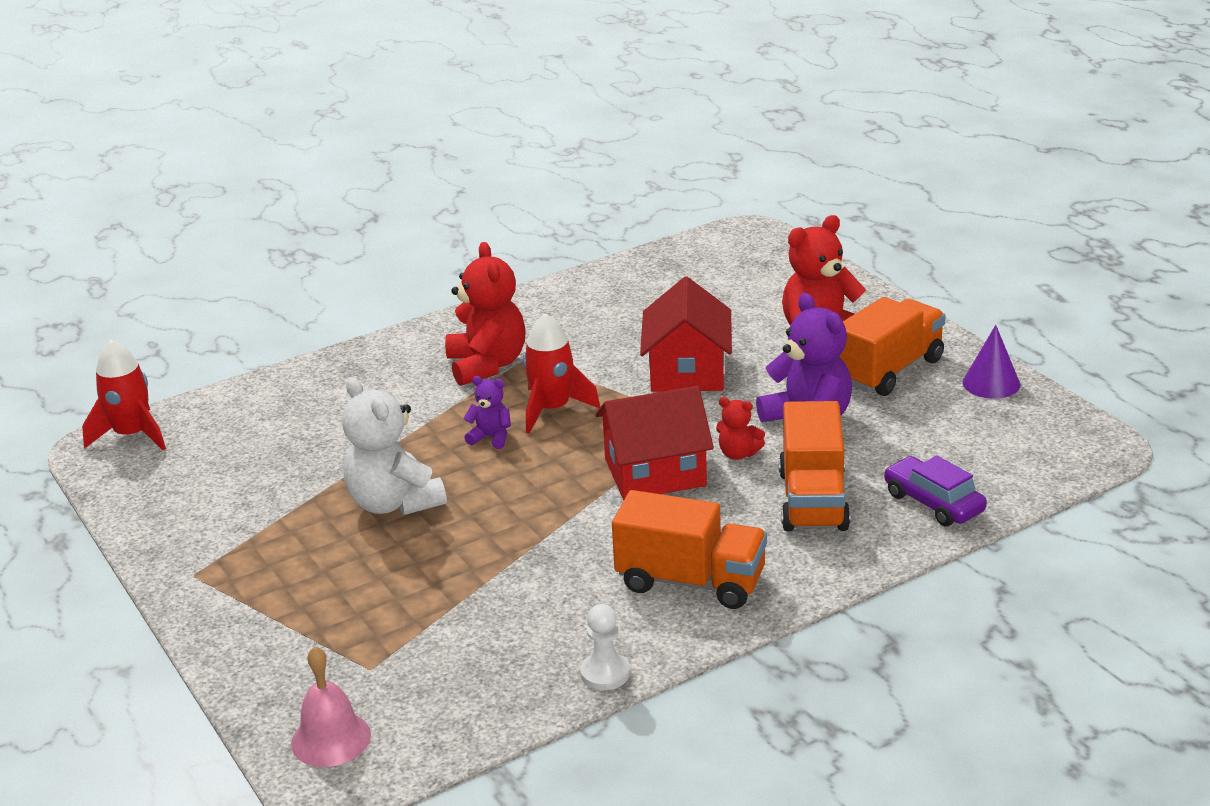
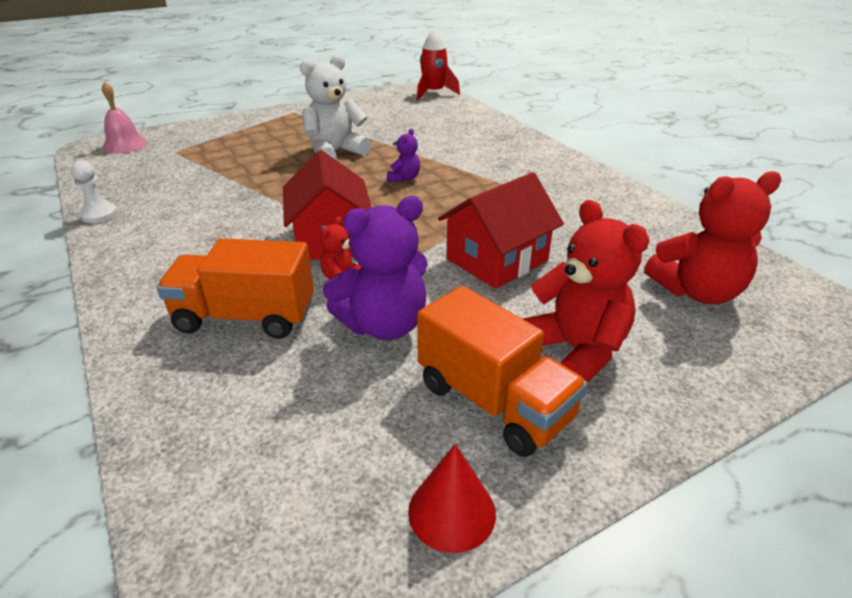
camera: 90 degrees right, 5 degrees up
red teddy bear [445,242,526,386] -> red teddy bear moved to [644,171,782,305]
red rocket [523,313,600,434] -> none
orange truck [612,490,767,609] -> none
red house [640,277,732,392] -> red house turned 45 degrees counterclockwise [438,172,564,289]
purple car [884,455,987,526] -> none
purple cone [963,325,1020,399] -> red cone [408,444,496,553]

